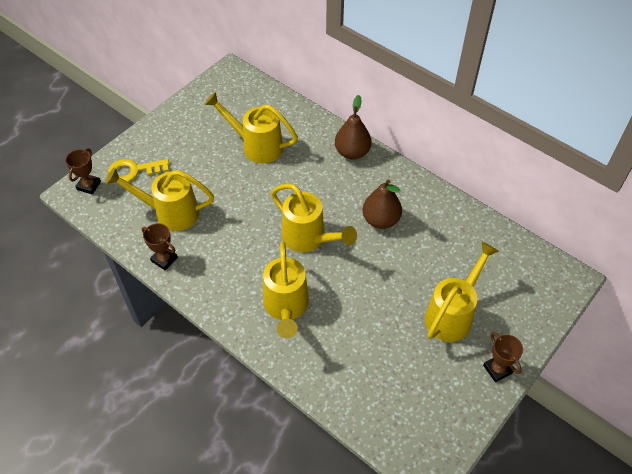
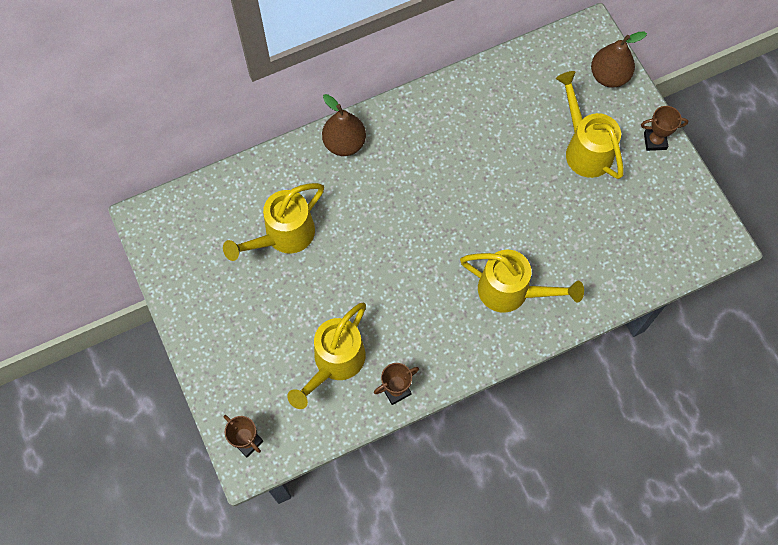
camera: 65 degrees left, 15 degrees up
yellow key [108,159,169,182] -> none
yellow watering can [271,183,357,252] -> none
brown pear [363,179,402,229] -> brown pear moved to [591,31,647,88]

